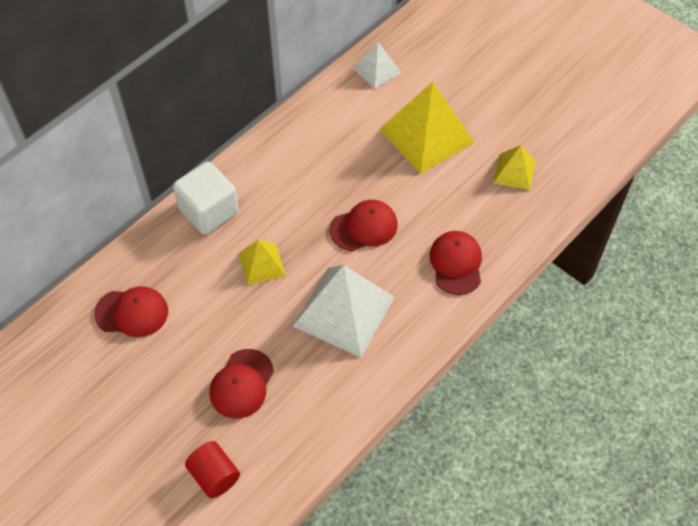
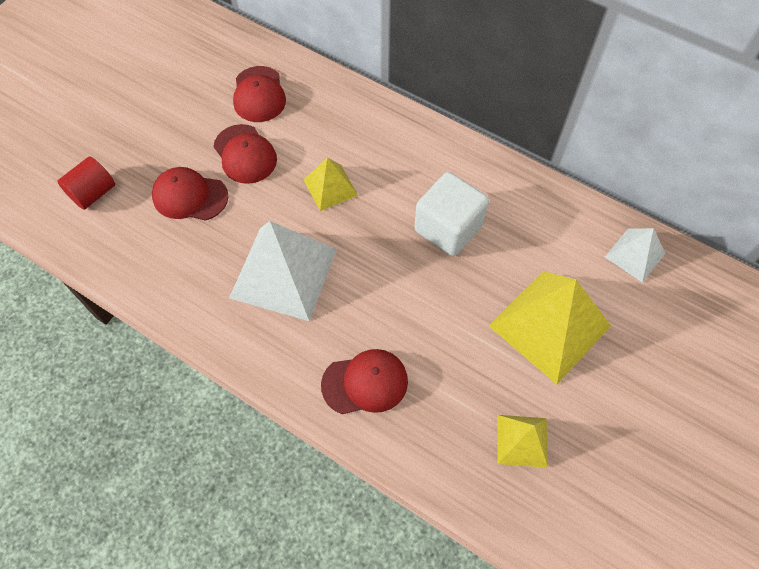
camera: 80 degrees right, 5 degrees up
white cube [173,161,239,235] -> white cube moved to [414,172,489,256]
red cap [330,200,398,251] -> red cap moved to [214,124,277,184]

